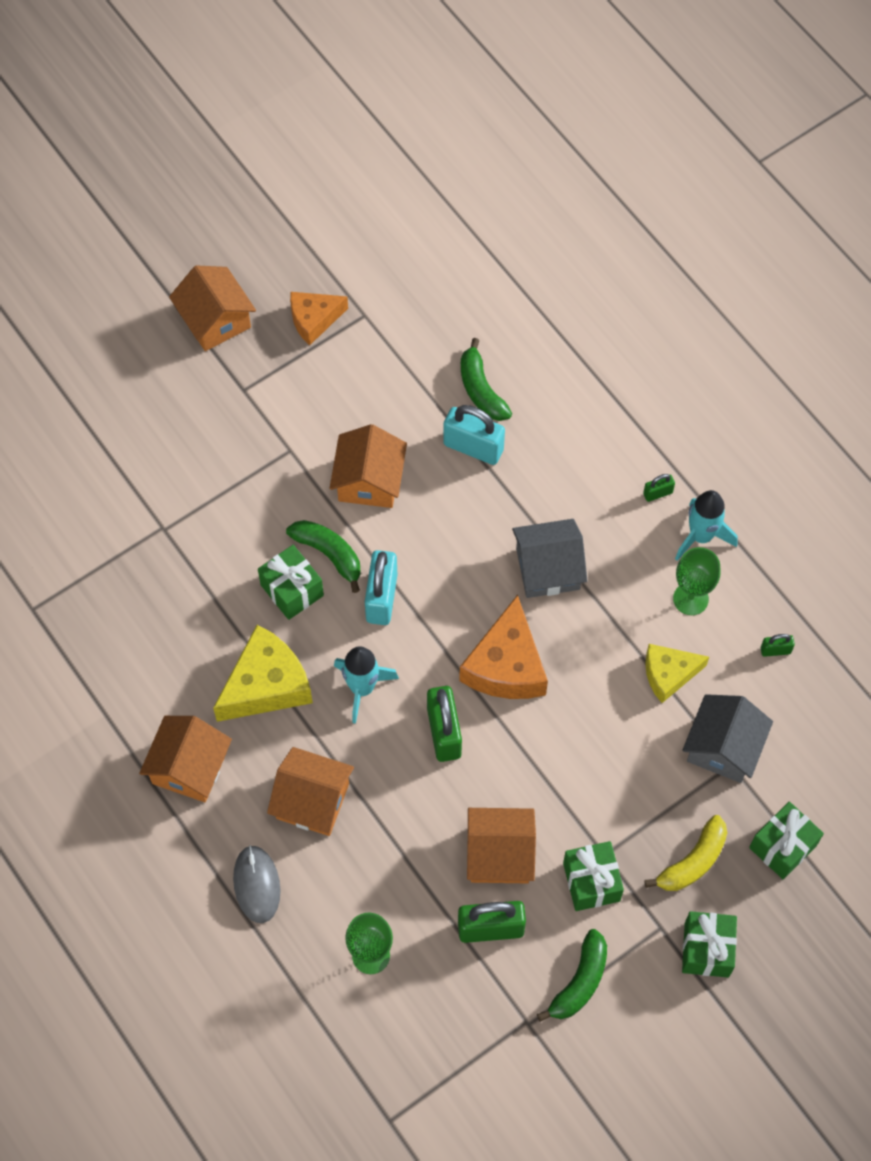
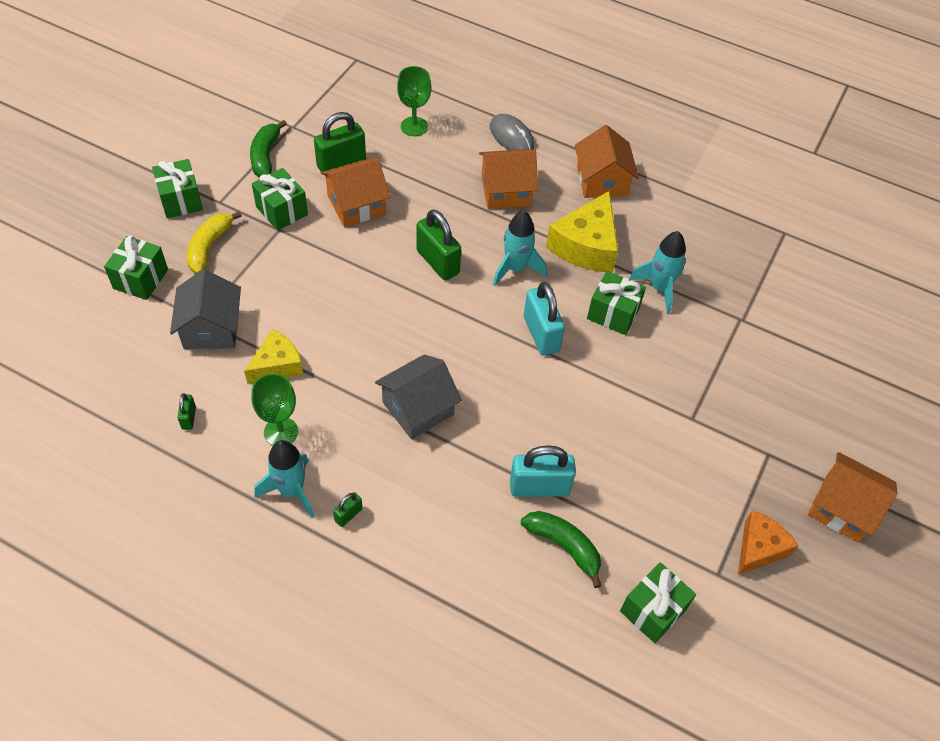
camera: 150 degrees right, 10 degrees down
green banana [286,520,361,593] -> none
orange house [329,424,407,508] -> none
orange cheese [459,595,548,699] -> none
green padlock [761,634,795,657] -> green padlock turned 60 degrees counterclockwise [177,393,196,430]
none -> green gift [620,562,696,643]
none -> turquoise rocket [629,231,686,314]

